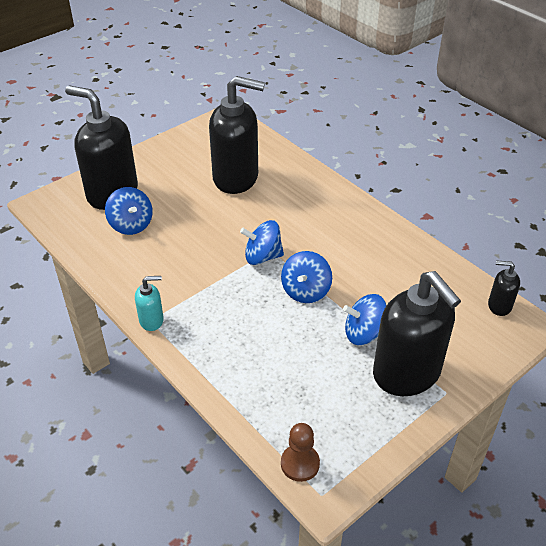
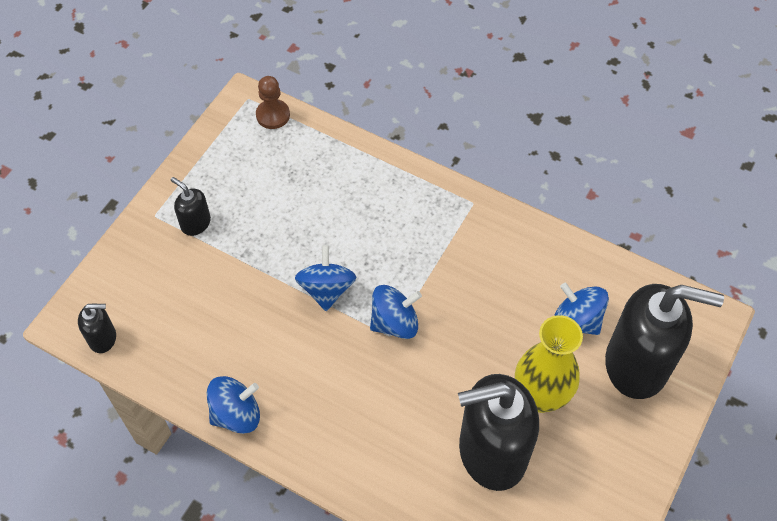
camera: 160 degrees right, 15 degrees up
turquoise soap dispenser [135,276,164,331] -> none
blue spinning top [343,294,387,345] -> blue spinning top moved to [206,376,260,434]
black soap dispenser [373,271,461,396] -> black soap dispenser [171,177,211,236], size x0.45
none -> yellow vase [515,315,583,413]

